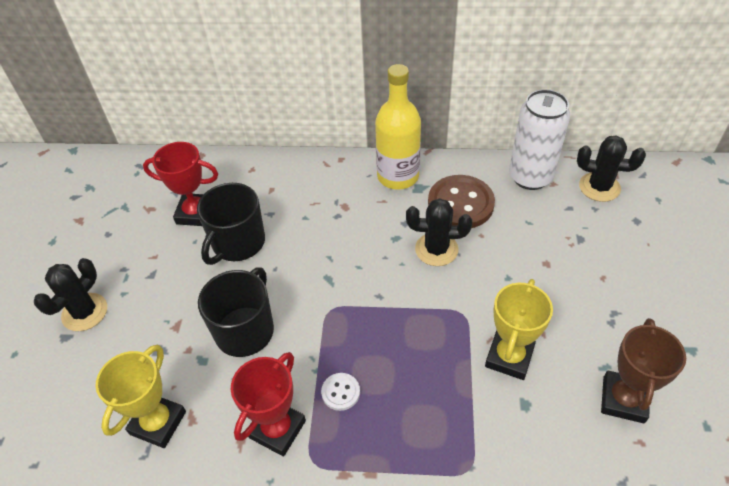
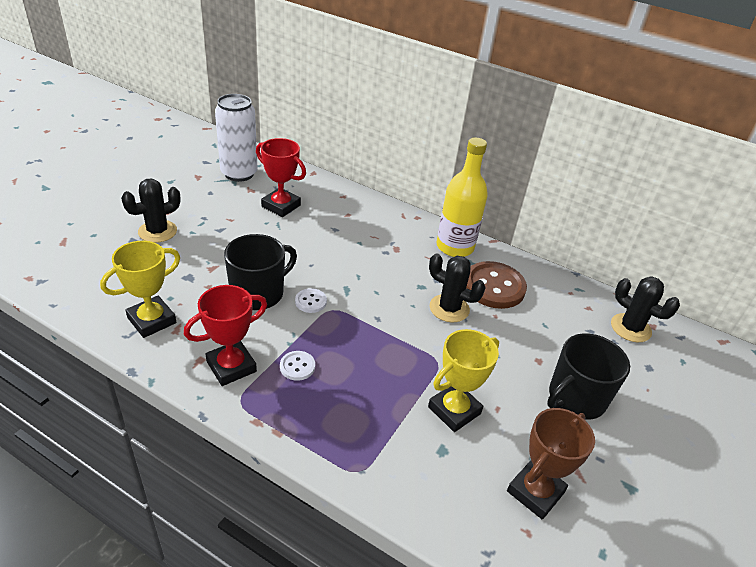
camera: 20 degrees right, 10 degrees down
black mug [197,183,265,265] -> black mug moved to [547,333,630,420]
white can [509,89,570,190] -> white can moved to [215,94,258,182]
none -> white button [295,288,327,313]

